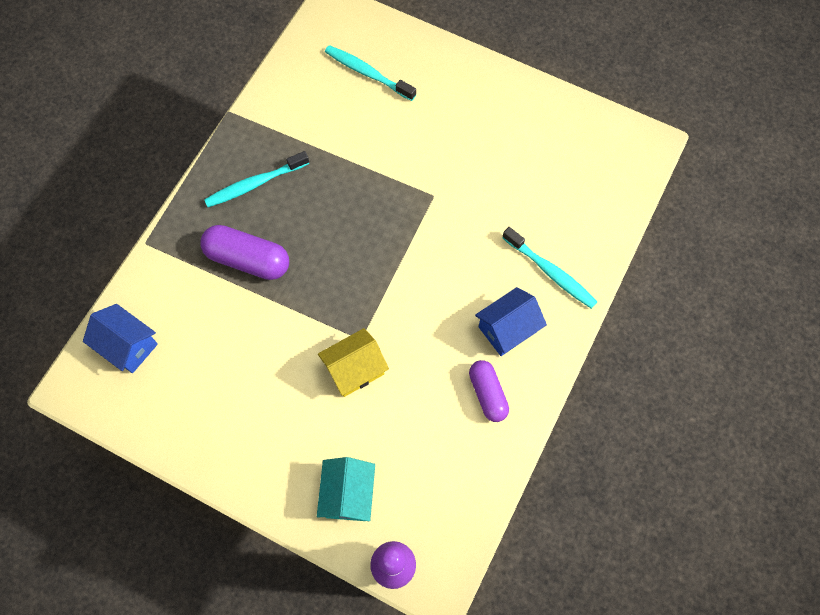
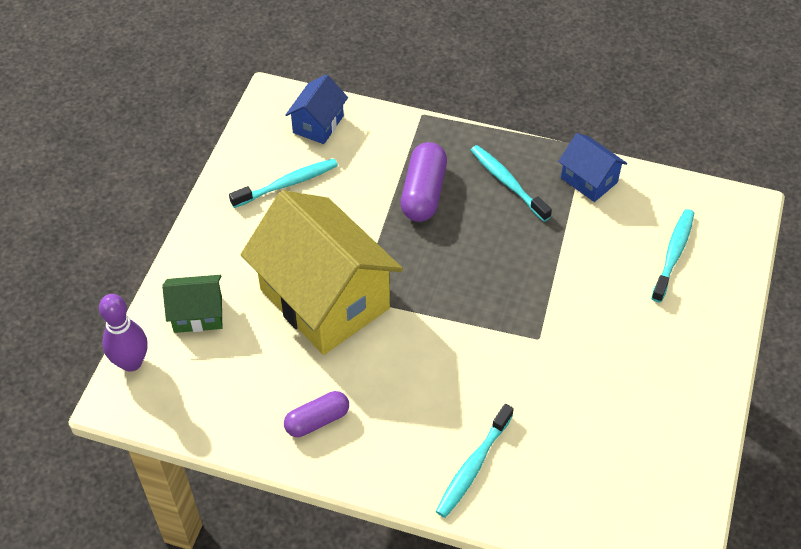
camera: 80 degrees right, 15 degrees down
turquoise house [317,457,375,521] -> green house [162,275,222,333]
yellow house [318,328,389,397] -> yellow house [241,190,403,355], size x2.16
blue house [475,287,547,356] -> blue house moved to [558,133,627,202]
none -> turquoise toothbrush [229,159,338,208]

